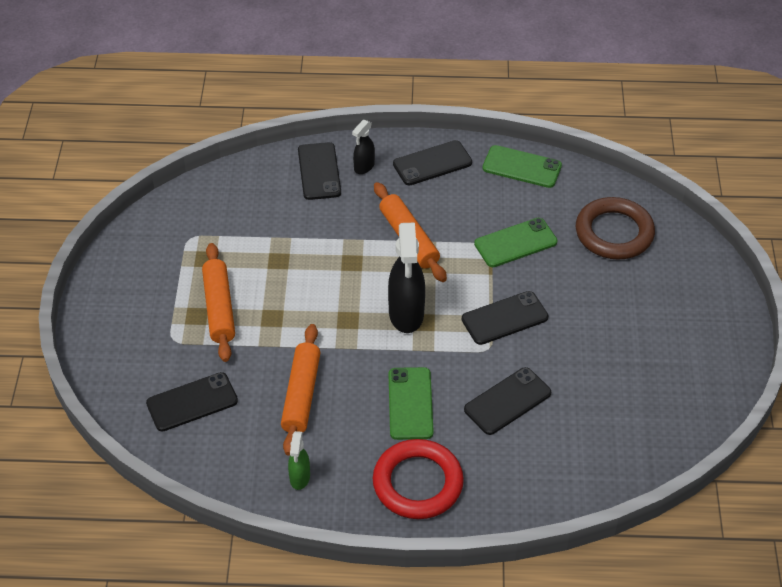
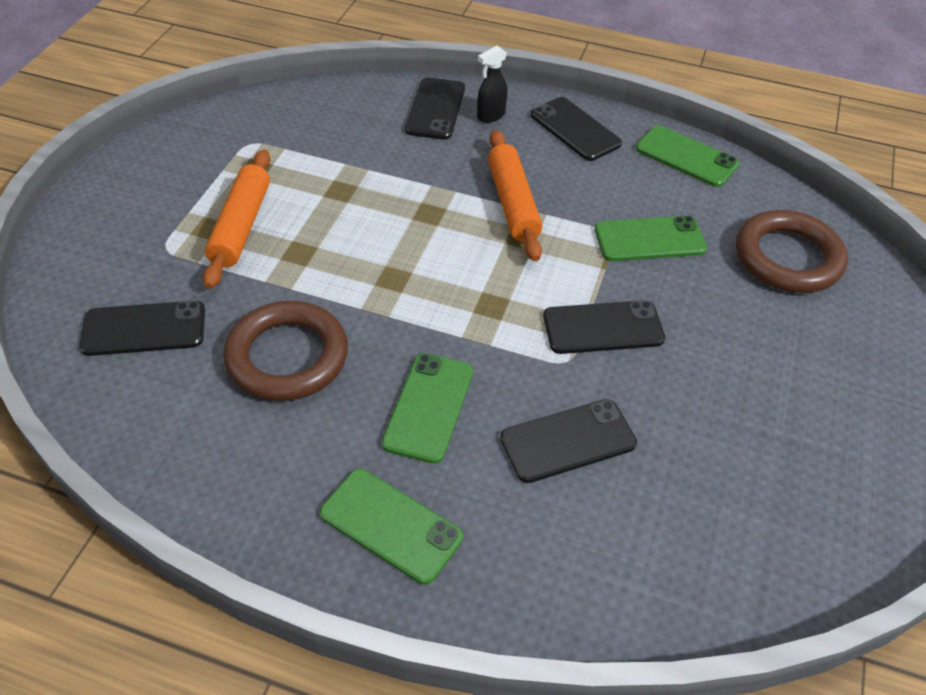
camera: 15 degrees right, 0 degrees up
orange rolling pin [281,324,321,456] -> brown ring [223,301,348,401]
green spray bottle [288,431,310,490] -> none
red ring [373,439,464,519] -> green phone [320,469,463,585]
black spray bottle [388,223,425,333] -> none
black phone [393,140,472,185] -> black phone turned 60 degrees clockwise [530,97,622,161]

